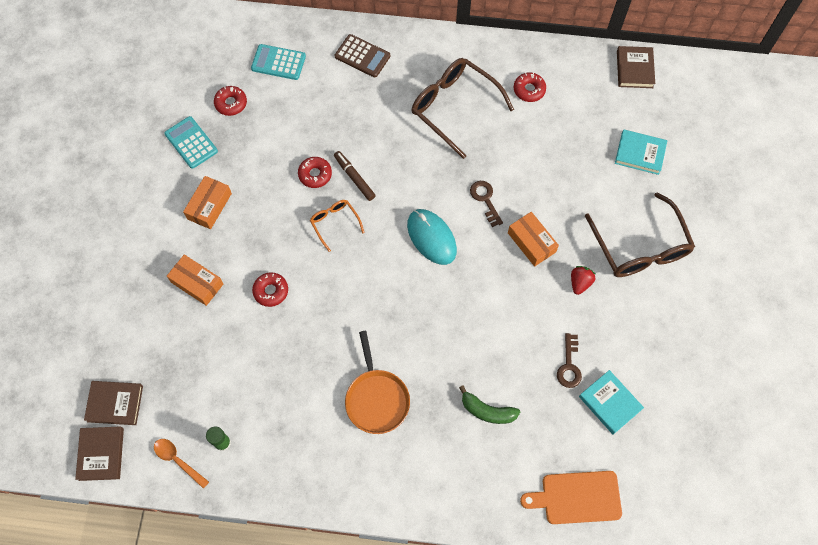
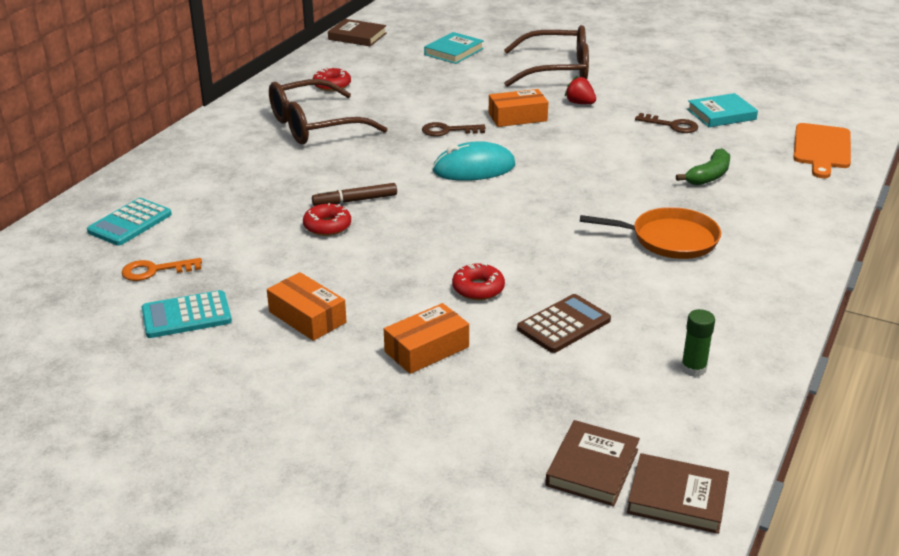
camera: 70 degrees left, 35 degrees down
orange spoon [154,439,209,489] -> none
red donut [214,86,247,116] -> orange key [121,258,202,281]
orange glasses [310,200,365,252] -> none
brown calculator [335,34,390,77] -> brown calculator moved to [517,294,611,353]

